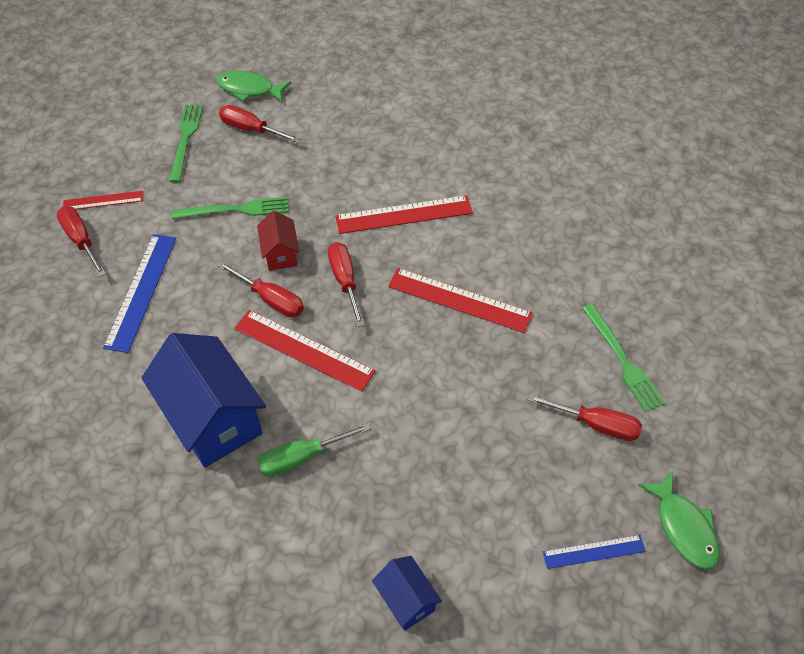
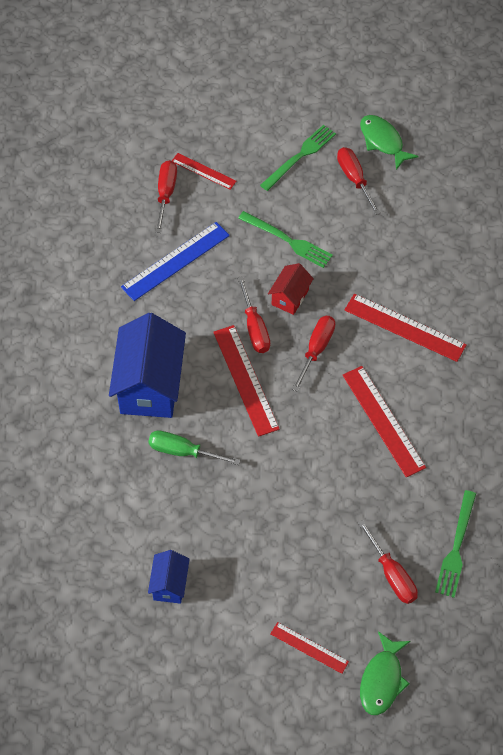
camera: 40 degrees right, 5 degrees up
blue ruler [543,535,646,569] -> red ruler [270,622,349,674]

